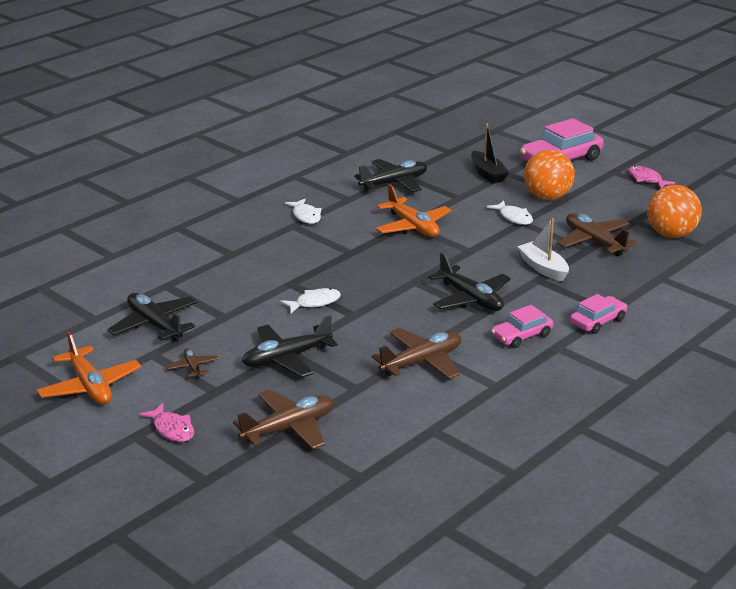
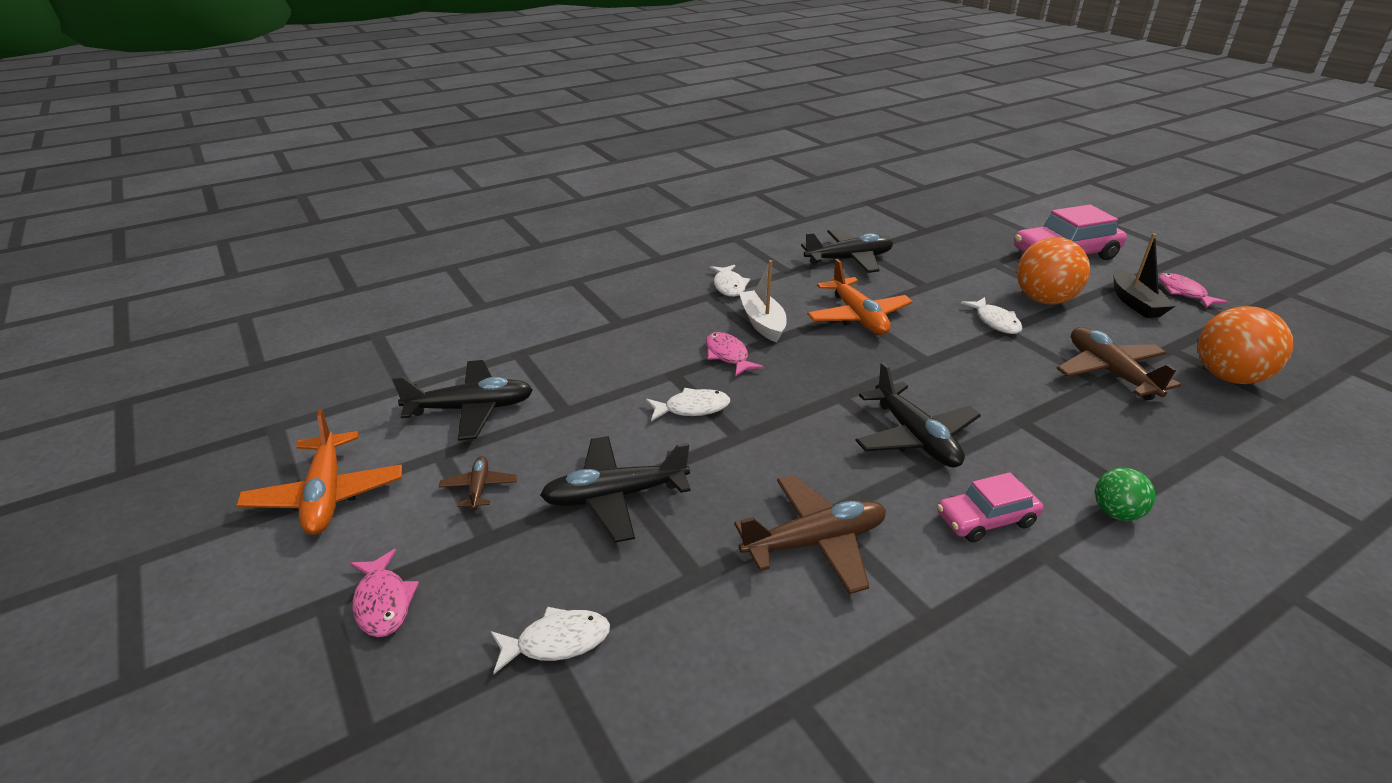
camera: 15 degrees right, 5 degrees up
black plane [107,293,197,342] -> black plane turned 105 degrees clockwise [392,360,533,441]
brown plane [233,389,334,449] -> white fish [490,607,610,674]
black boat [471,123,509,183] -> black boat moved to [1113,233,1175,318]
white boat [517,218,569,281] -> white boat moved to [739,260,787,343]
pink car [570,294,627,334] -> green ball [1095,468,1155,521]
none -> pink fish [706,332,764,377]

